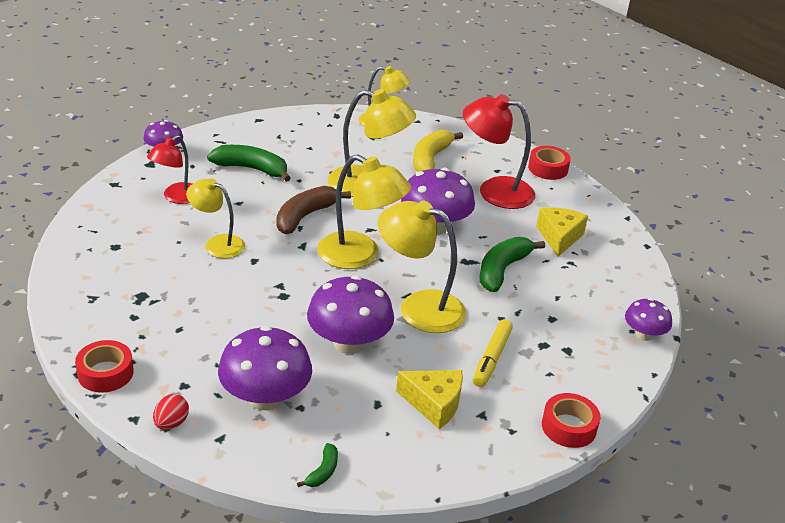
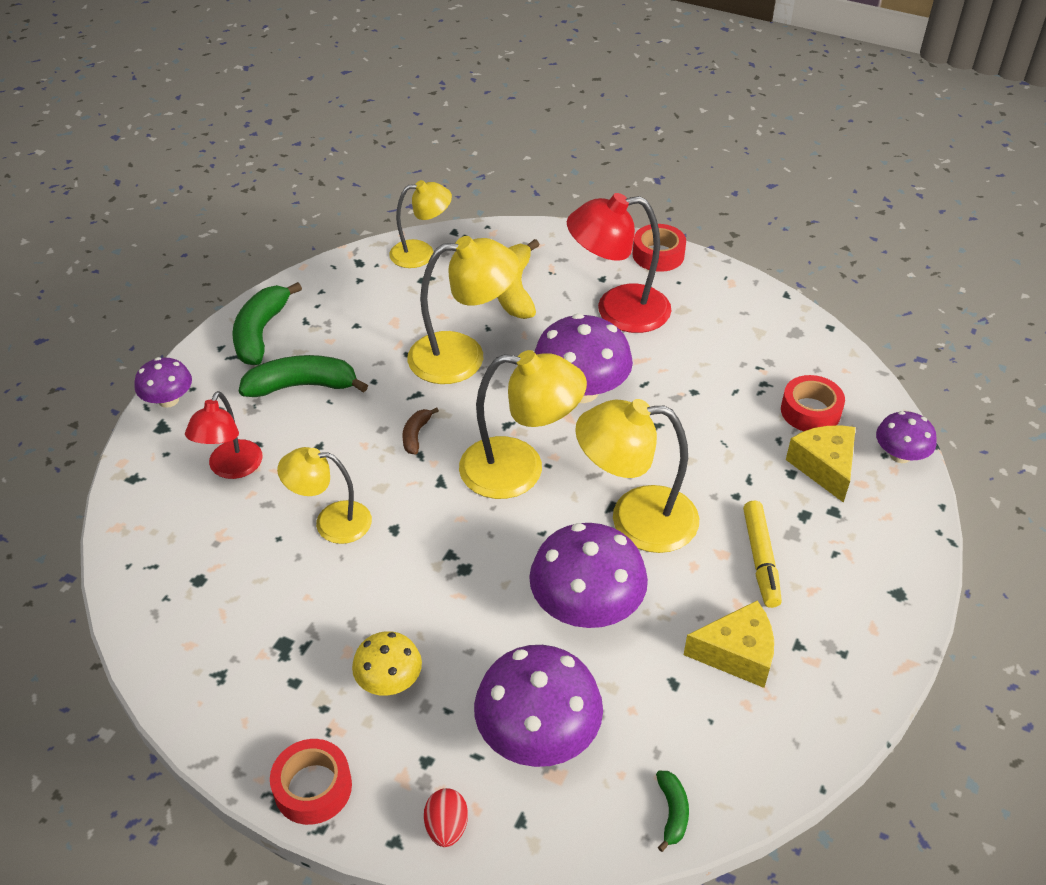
camera: 20 degrees left, 10 degrees up
brown banana [276,186,351,234] -> brown banana [402,407,439,455], size x0.50
green banana [479,237,545,292] -> green banana moved to [232,282,302,365]
yellow cheese [536,207,588,257] -> yellow cheese moved to [786,425,856,503]
red tape [542,393,600,448] -> red tape moved to [781,375,845,431]
none -> yellow mushroom [352,631,422,696]

